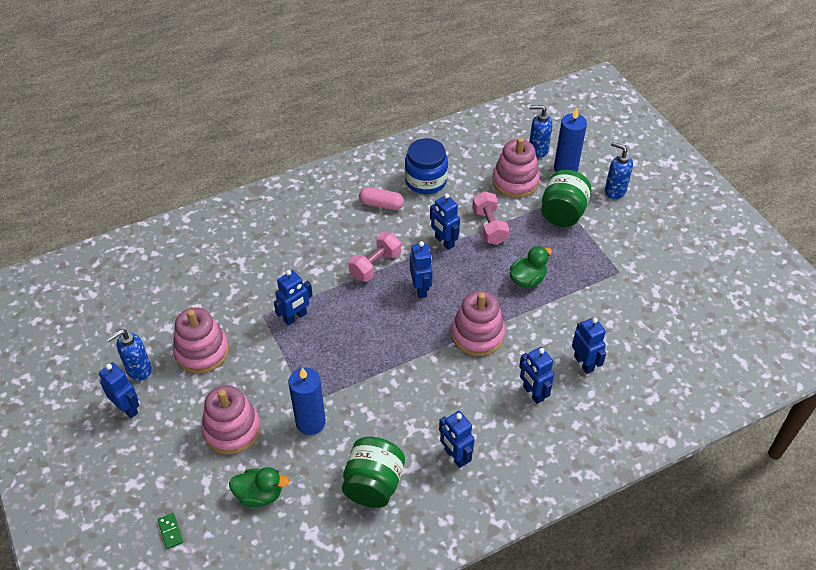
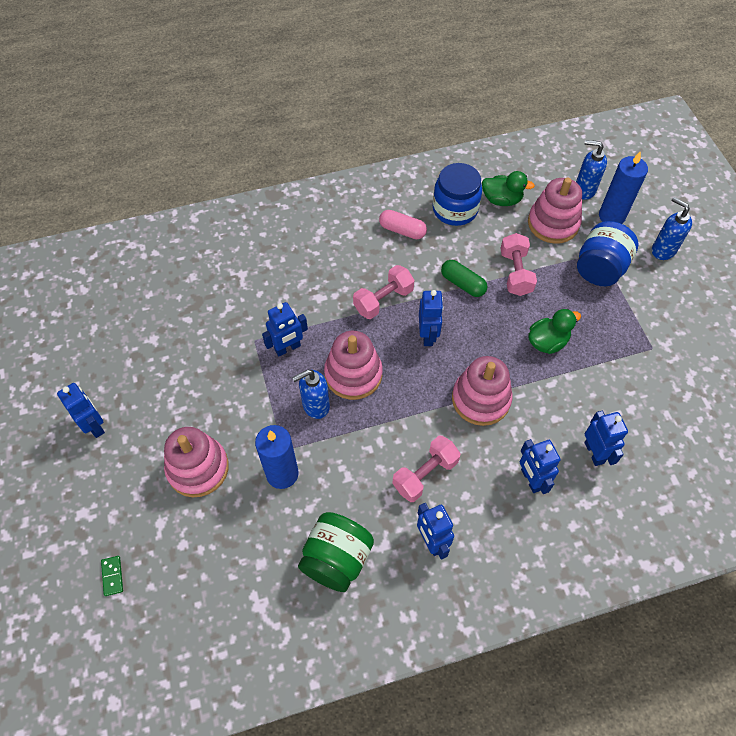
camera: 10 degrees right, 10 degrees up
blue soap dispenser [107,329,152,381] -> blue soap dispenser moved to [292,370,330,419]
pink stacking toy [173,307,229,373] -> pink stacking toy moved to [324,331,383,400]
green duck [229,467,289,507] -> green duck moved to [482,171,535,206]
blue robot [430,193,460,250] -> green capsule [441,260,488,297]
green jar [541,170,591,227] -> blue jar [577,221,639,286]
none -> pink dumbbell [392,436,461,502]

